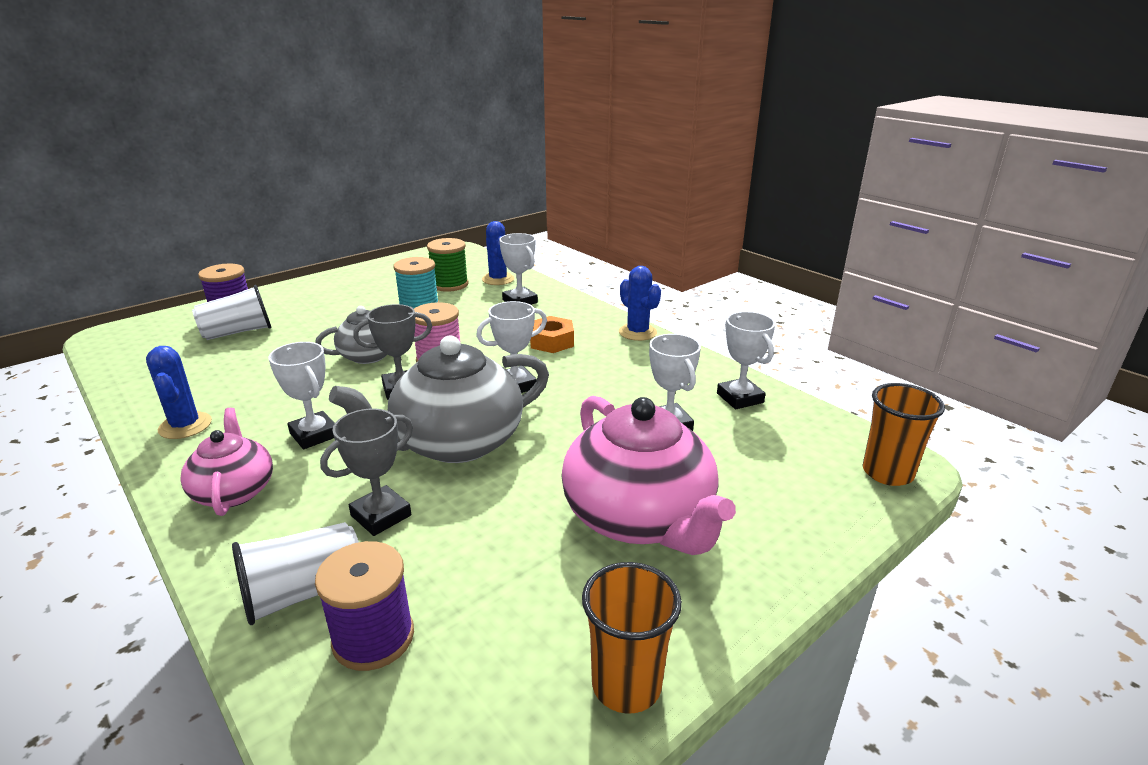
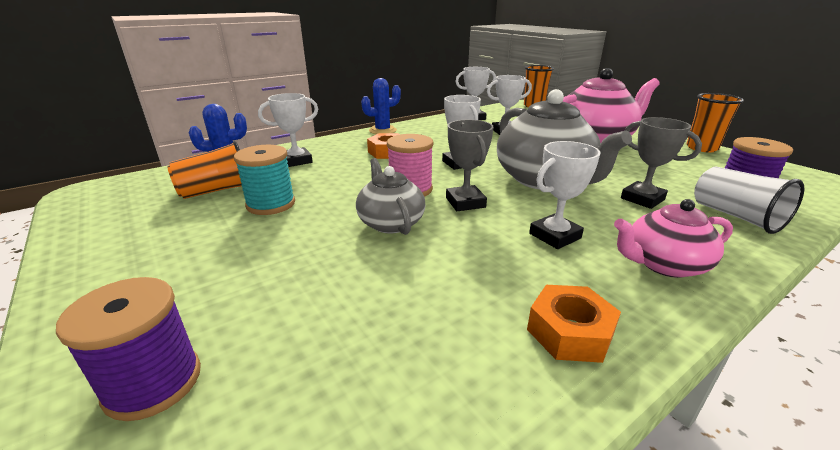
camera: 85 degrees left, 0 degrees up
blue cactus [146,346,212,439] -> orange nut [527,285,621,363]
white cup [192,285,271,340] -> none
green spool [427,238,469,292] -> orange cup [167,141,242,199]

